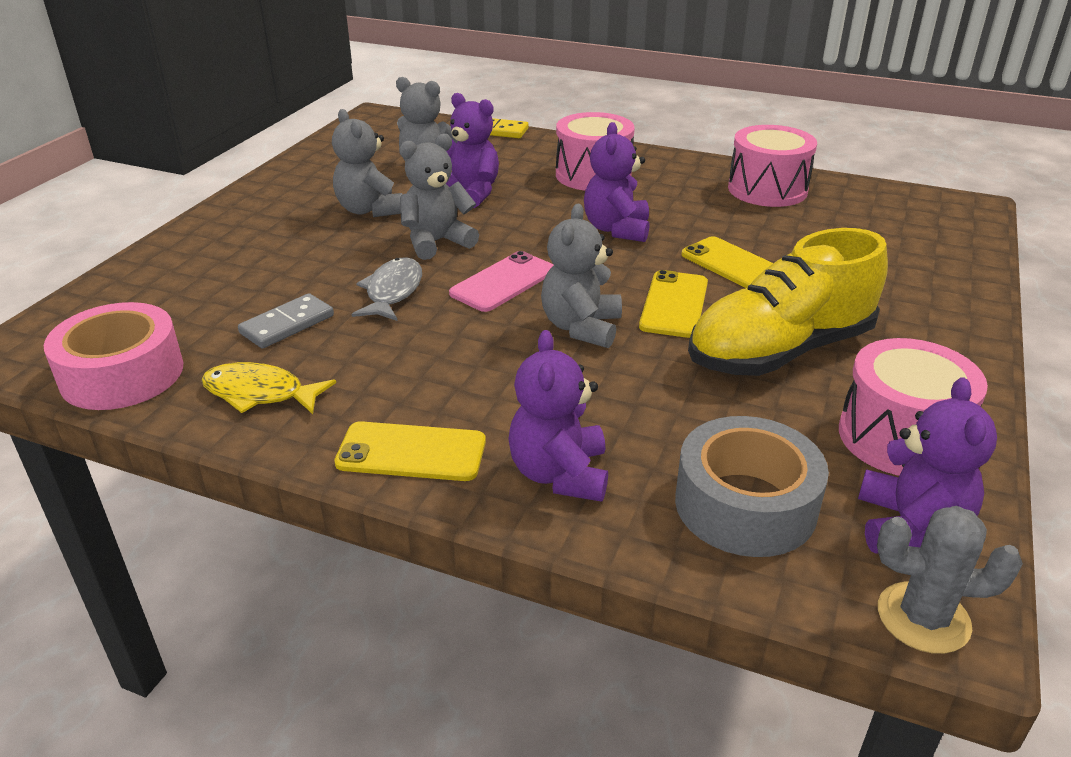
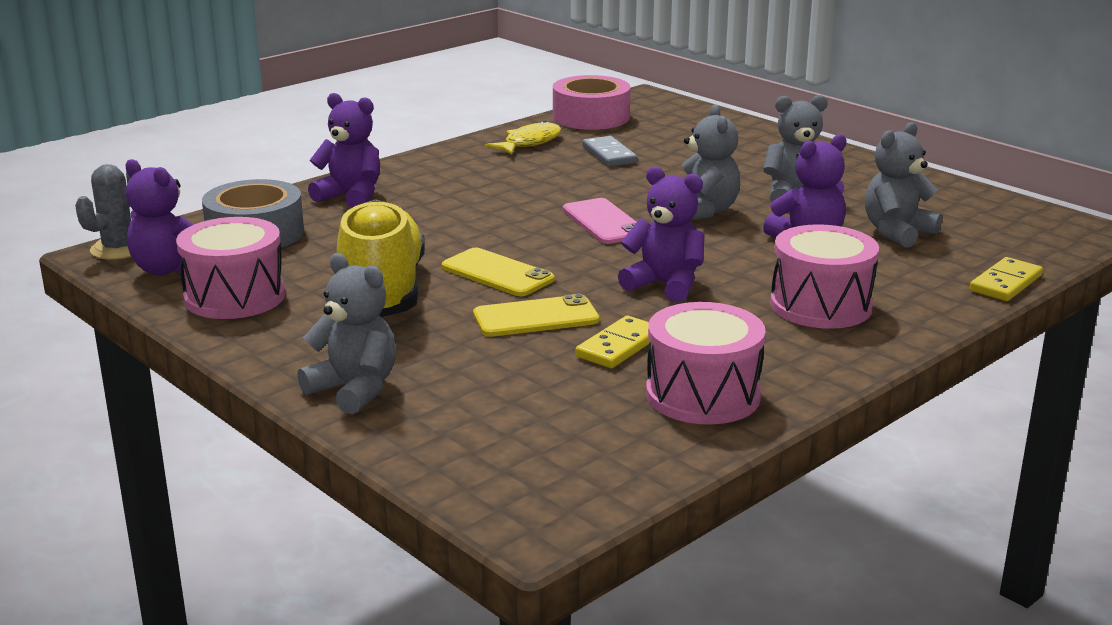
camera: 115 degrees right, 10 degrees down
yellow phone [334,421,486,481] -> none
grey fish [352,257,422,321] -> none
grey teddy bear [541,204,622,348] -> grey teddy bear moved to [297,253,396,414]
none -> yellow domino [576,316,650,368]

